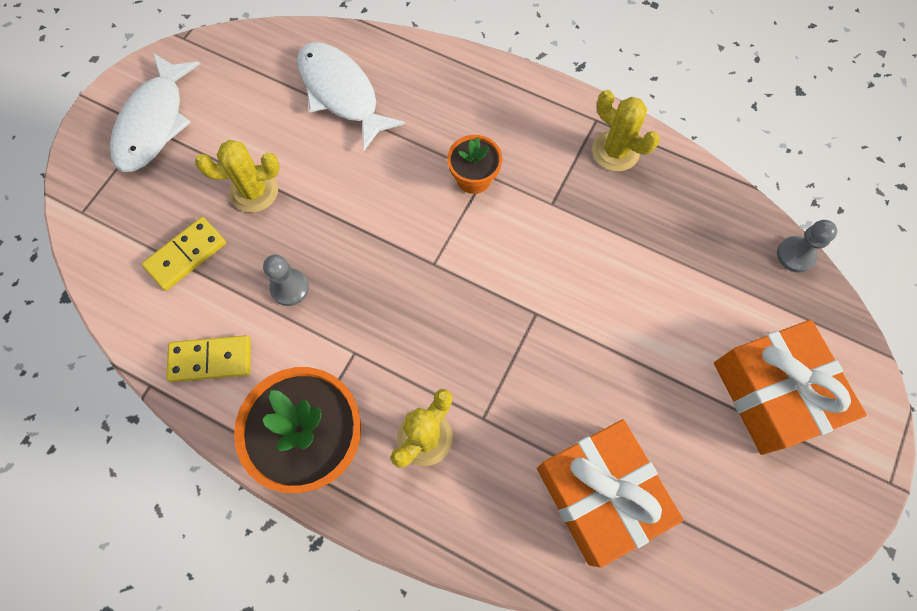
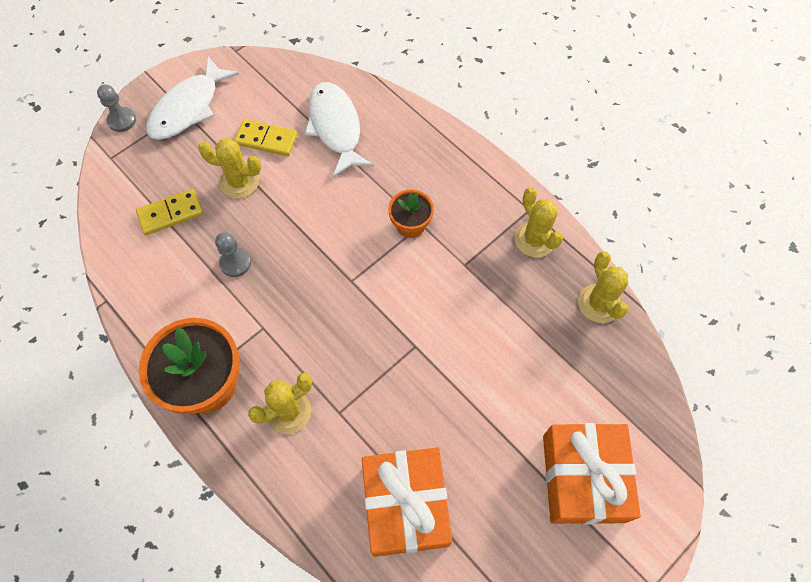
camera: 20 degrees right, 5 degrees down
yellow domino [166,335,251,382] -> yellow domino moved to [234,119,298,156]
grey pawn [777,220,837,273] -> grey pawn moved to [97,85,136,132]
none -> yellow cactus [578,251,629,323]

